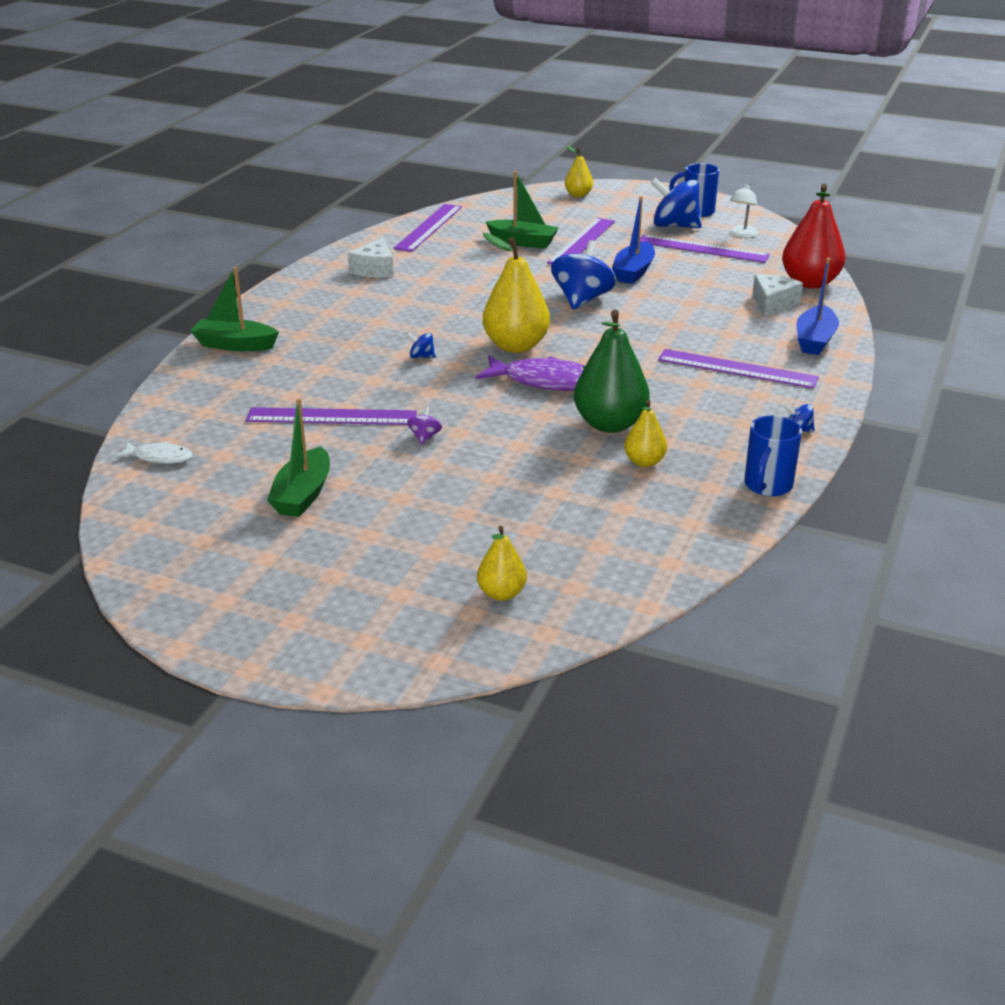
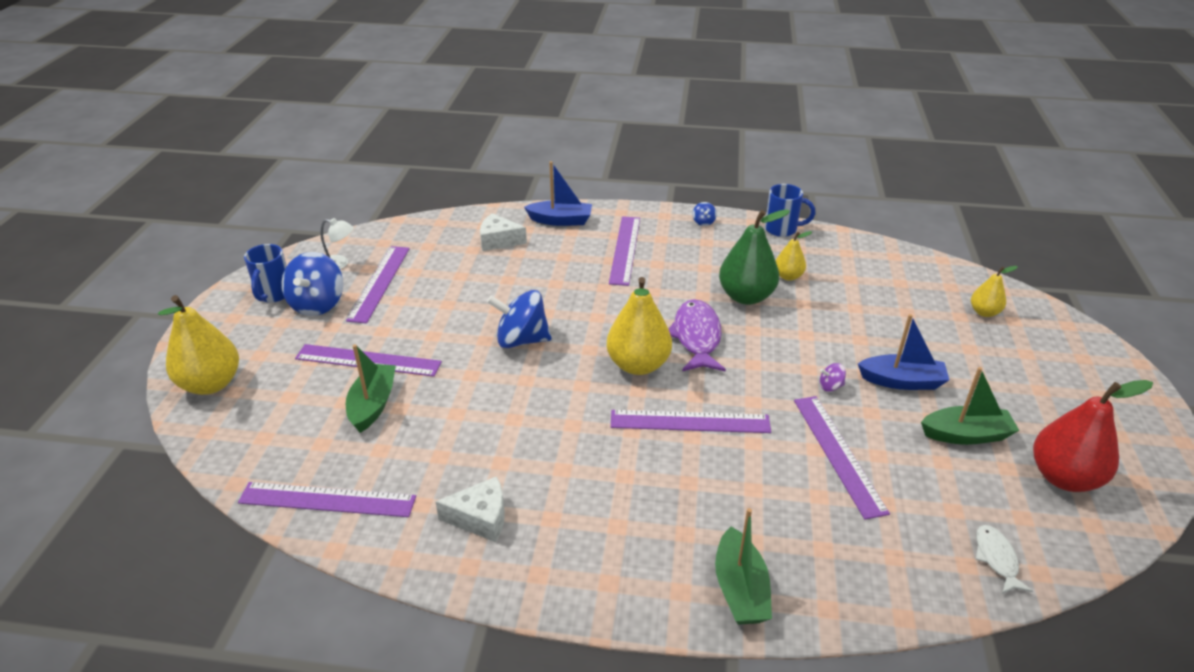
camera: 105 degrees left, 5 degrees up
blue spinning top [407,333,436,358] -> purple ruler [611,410,771,433]
yellow pear [565,146,593,197] -> yellow pear [158,295,239,395], size x1.84
blue boat [612,196,655,284] -> blue boat moved to [858,314,949,390]
red pear [782,184,845,288] -> red pear moved to [1033,380,1153,492]

